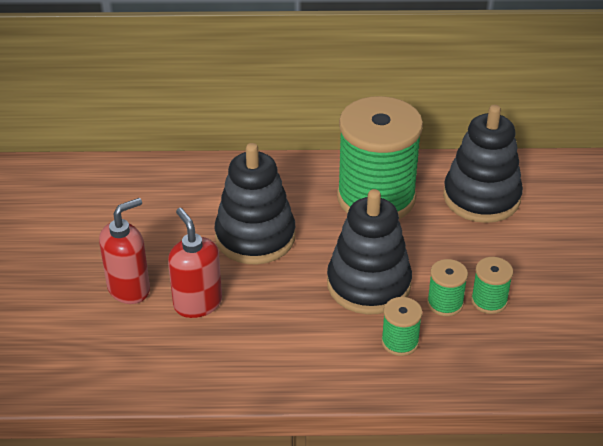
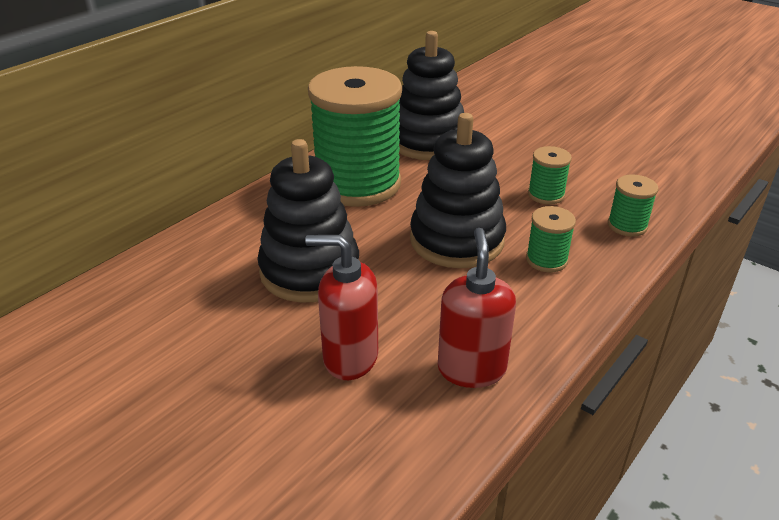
camera: 50 degrees left, 5 degrees down
red soap dispenser [99,198,150,304] -> red soap dispenser moved to [438,228,516,388]
green spool [427,259,468,316] -> green spool moved to [608,175,658,237]

